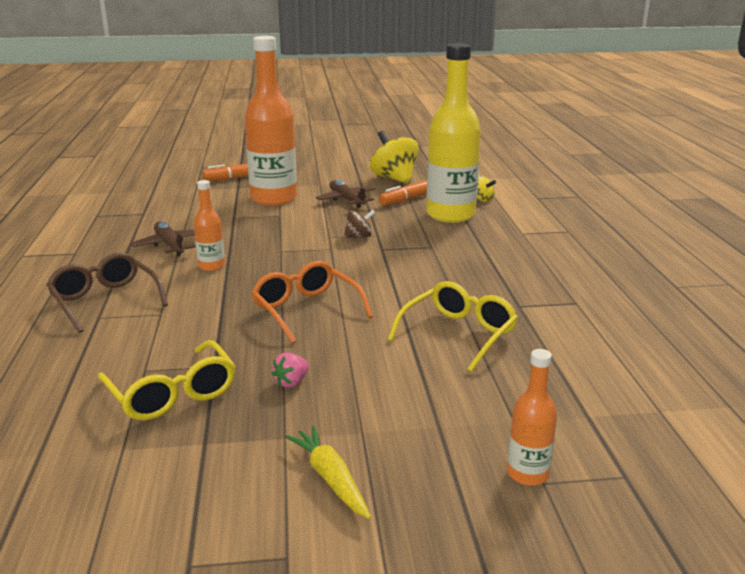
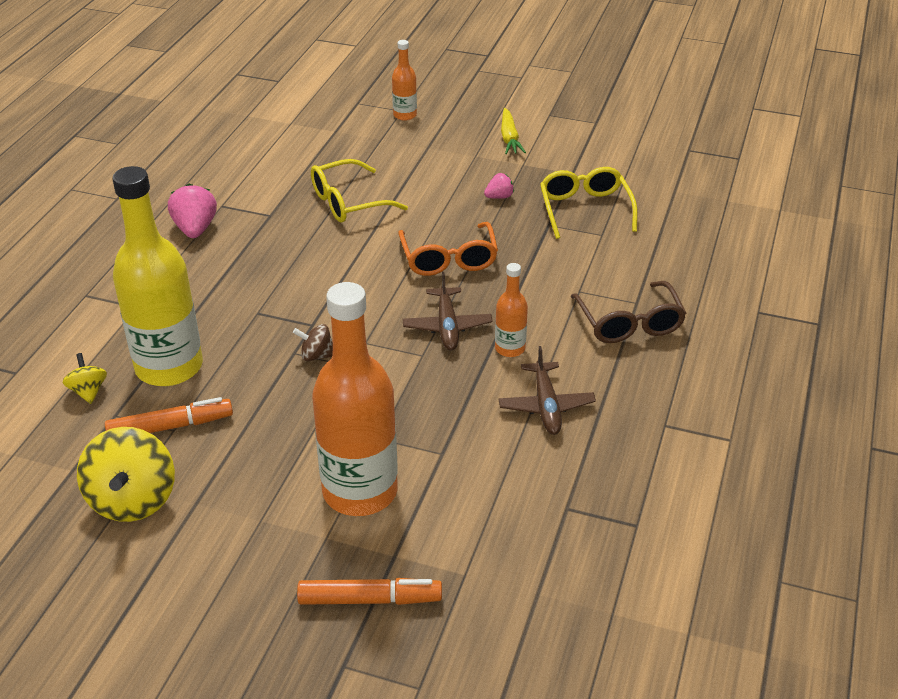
camera: 155 degrees left, 15 degrees up
brown plane [316,180,376,208] -> brown plane moved to [403,272,493,350]
none -> pink strawberry [168,184,217,238]

